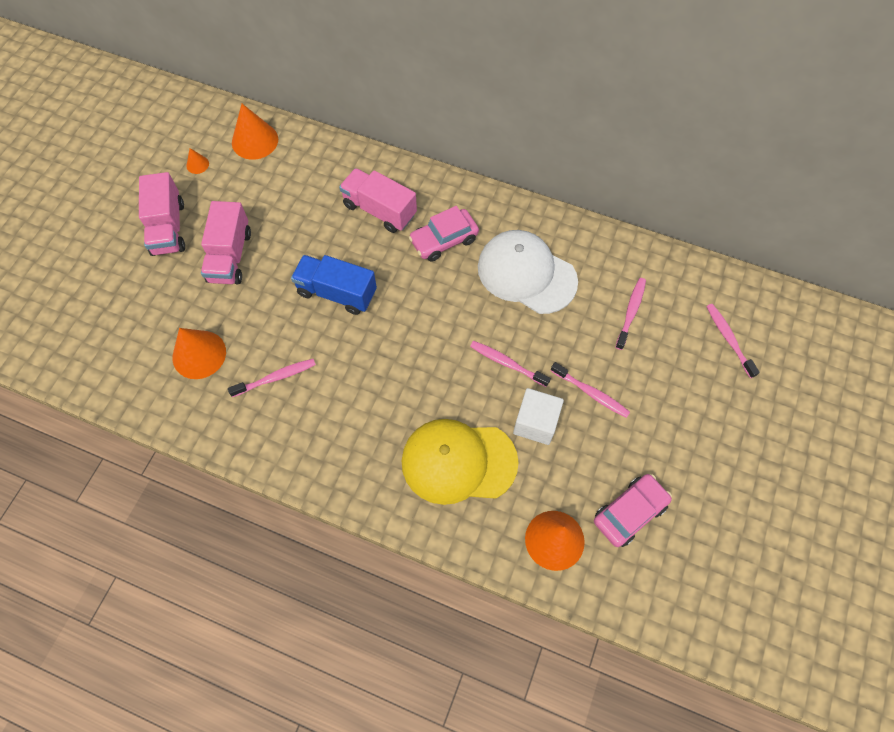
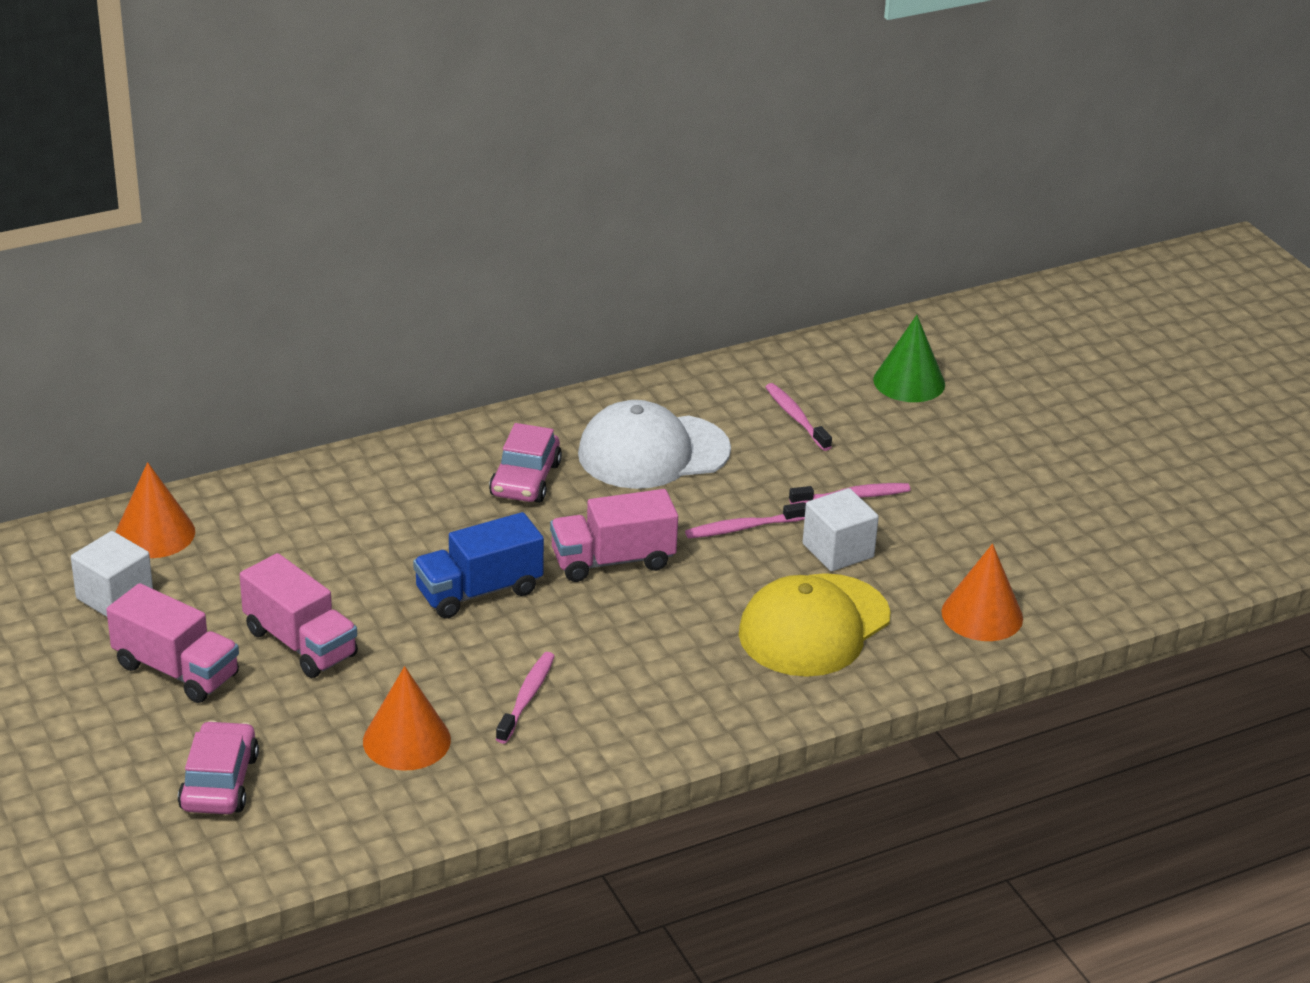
camera: 50 degrees left, 30 degrees down
orange cone [186,148,209,174] -> white cube [71,531,153,617]
pink truck [339,168,417,233] -> pink truck moved to [550,489,678,582]
pink car [594,474,672,547] -> pink car moved to [178,721,259,814]
pink toothbrush [706,304,760,378] -> green cone [873,315,945,402]

